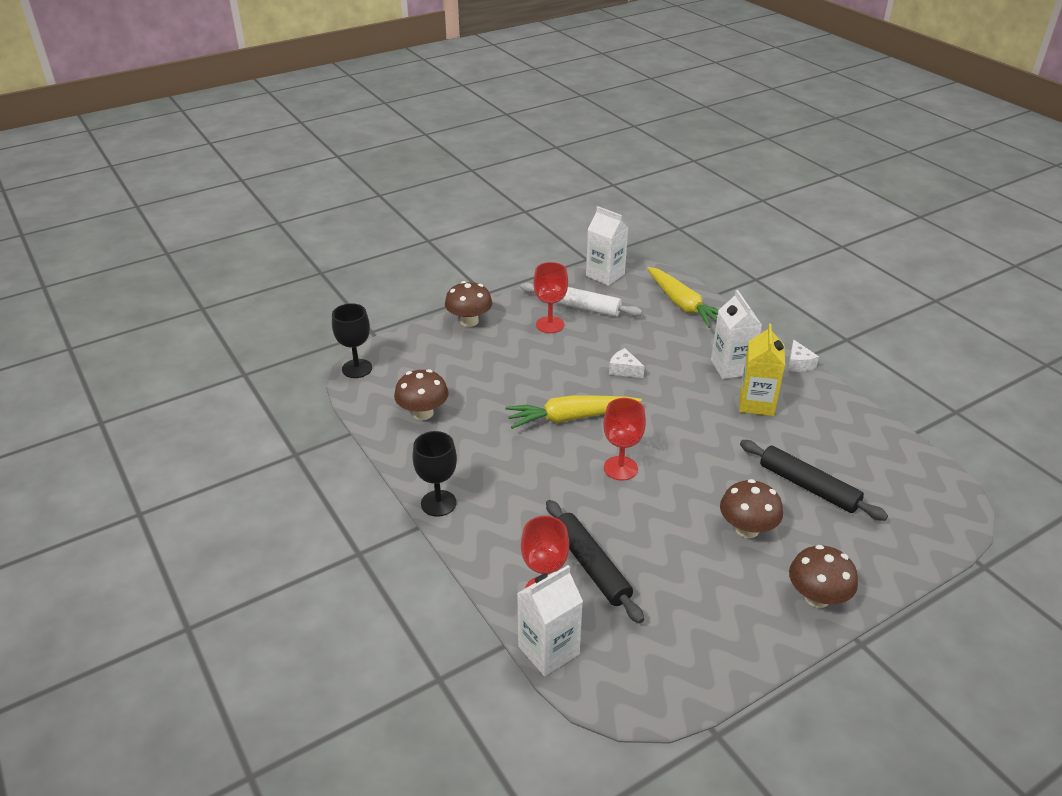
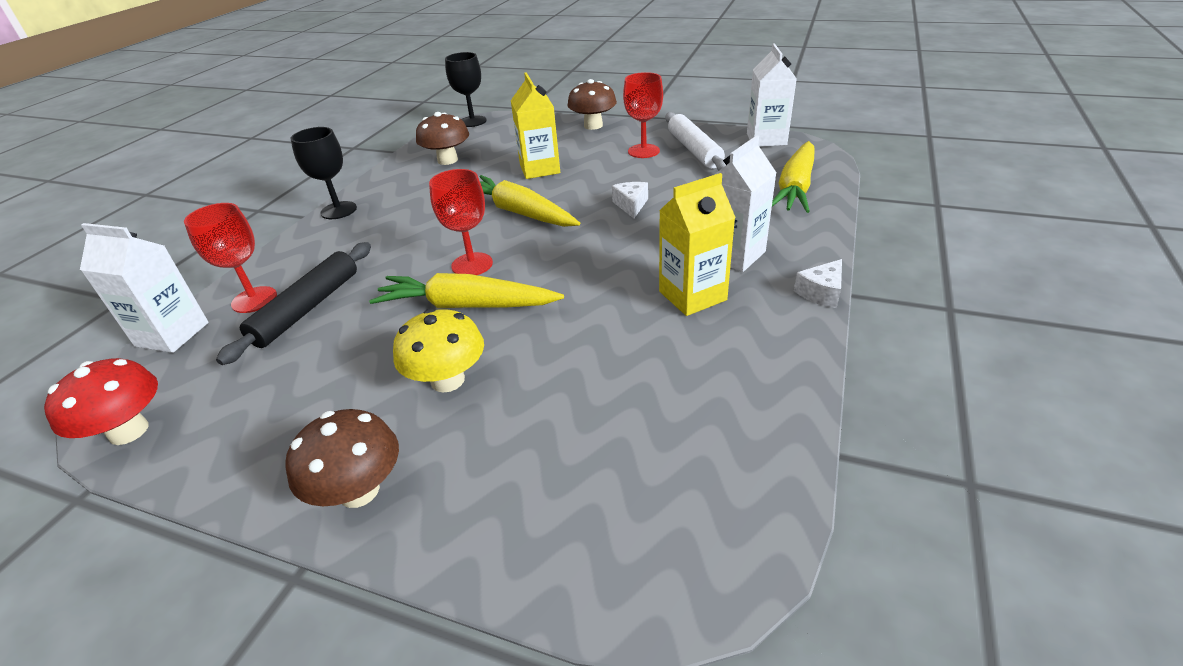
camera: 55 degrees right, 0 degrees up
brown mushroom [720,479,783,538] -> yellow mushroom [393,308,484,393]
black rolling pin [740,440,888,521] -> none
none -> red mushroom [44,358,158,445]
none -> yellow carrot [369,273,564,308]
none -> yellow carton [511,72,560,179]

